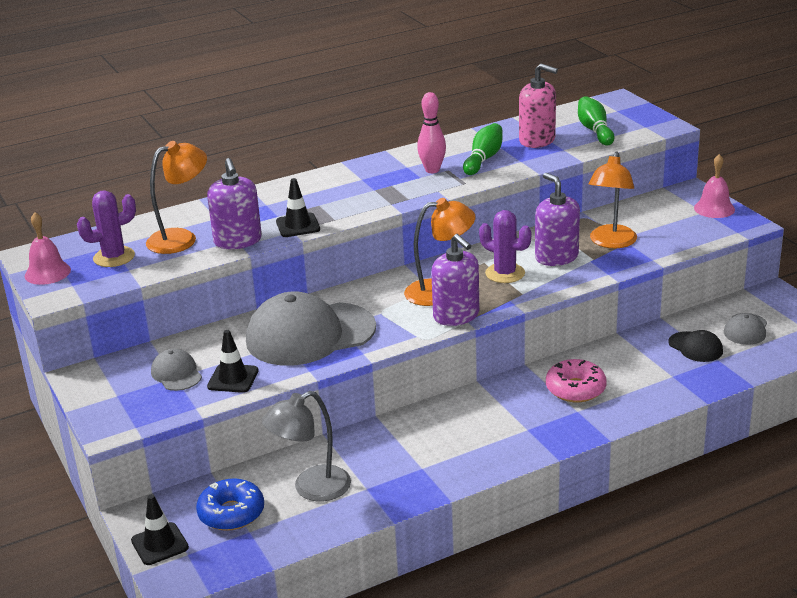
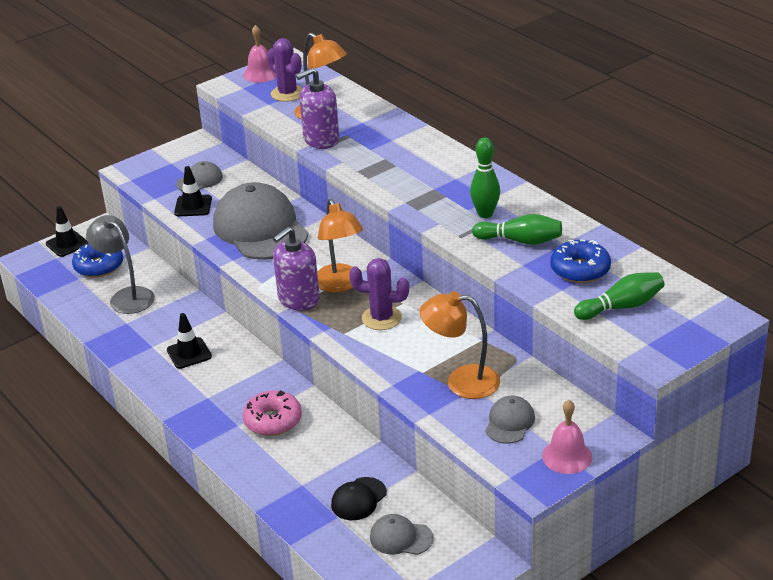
camera: 80 degrees right, 5 degrees up
black traffic cone [276,178,320,237] -> black traffic cone moved to [167,313,212,369]
pink bowling pin [417,92,446,173] -> green bowling pin [470,138,500,218]
purple cactus [479,210,531,283] -> purple cactus turned 75 degrees clockwise [349,258,409,330]
pink soap dispenser [519,63,558,148] -> blue donut [550,239,611,283]
purple soap dispenser [535,173,580,266] -> none
none -> grey cap [485,395,535,444]

